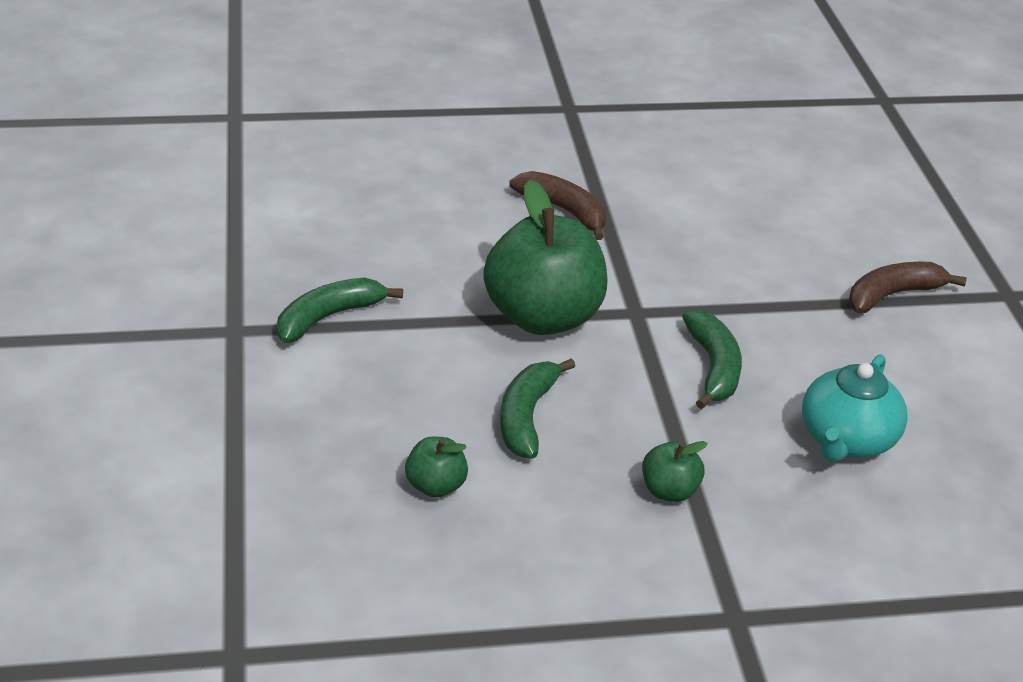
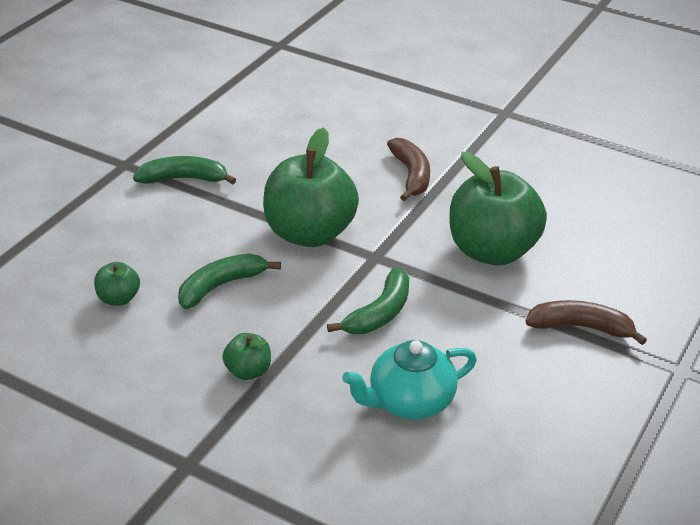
camera: 40 degrees right, 0 degrees up
none -> green apple [449,152,547,265]

